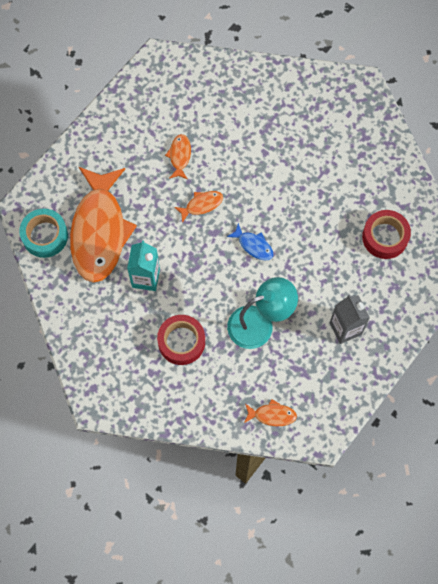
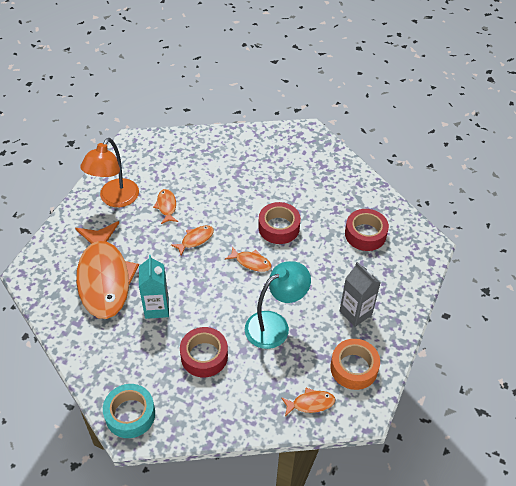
camera: 15 degrees left, 20 degrees down
turquoise tape [19,209,68,258] -> turquoise tape moved to [103,384,155,438]
blue fish [227,223,273,261] -> orange fish [225,246,272,272]
none -> orange lamp [80,138,139,207]
none -> red tape [258,202,301,244]
none -> orange tape [330,339,380,390]

